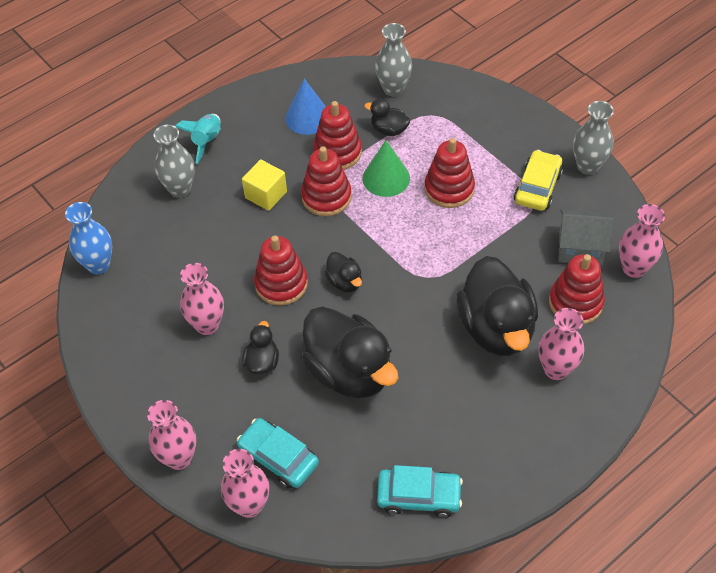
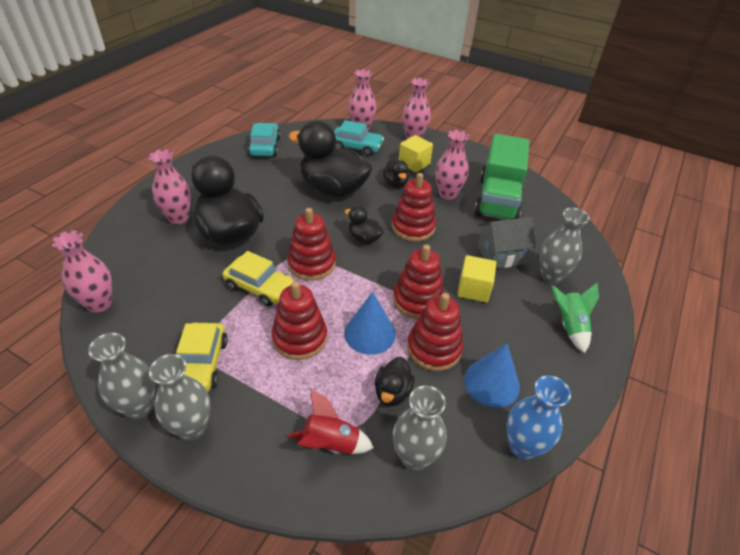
camera: 155 degrees right, 10 degrees down
blue vase [65,202,112,274] -> blue vase moved to [507,375,571,460]
turquoise rocket [175,114,221,164] -> green rocket [551,283,599,353]
green cone [362,140,410,197] -> blue cone [344,292,396,355]
black duck [364,98,410,136] -> black duck turned 105 degrees clockwise [375,357,414,406]
turquoise car [377,465,463,518] -> turquoise car turned 105 degrees clockwise [248,123,281,156]
red stacking toy [549,254,605,324] -> red stacking toy moved to [287,208,336,281]
grey house [558,209,614,266] -> grey house moved to [478,217,537,268]
none -> grey vase [149,354,211,441]
none -> yellow car [223,251,294,307]
none -> red rocket [287,389,374,454]
none -> yellow cube [399,135,433,173]
none -> green truck [474,134,530,220]

